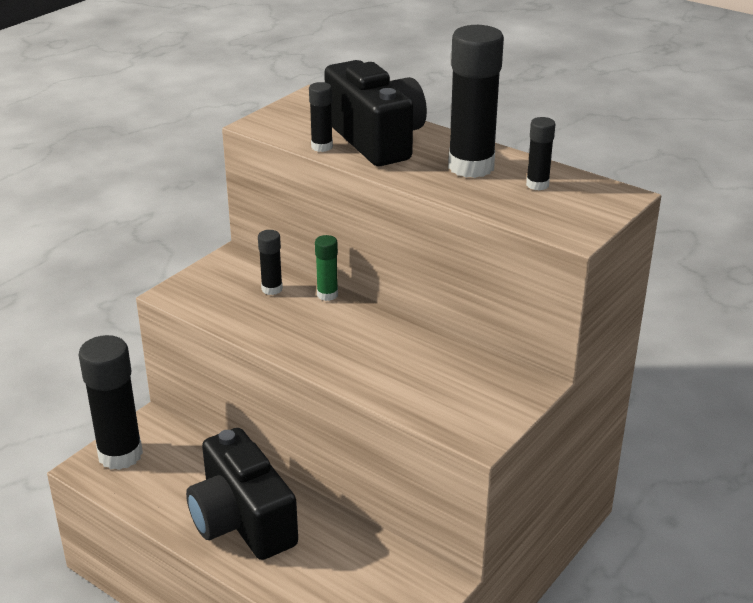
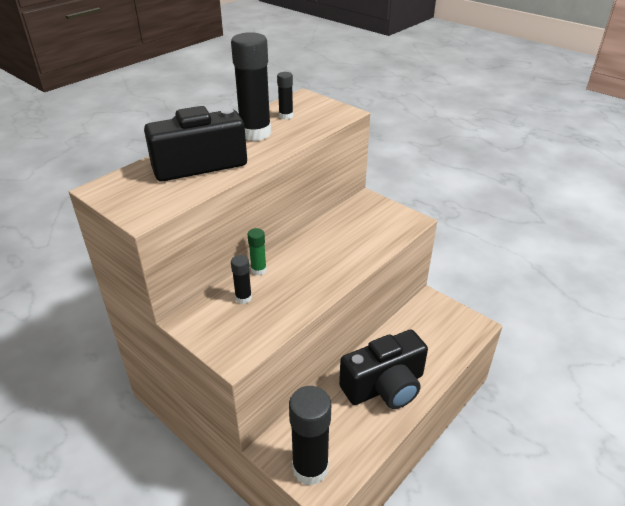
camera: 85 degrees left, 5 degrees up
black glue stick [309,82,333,152] -> none

